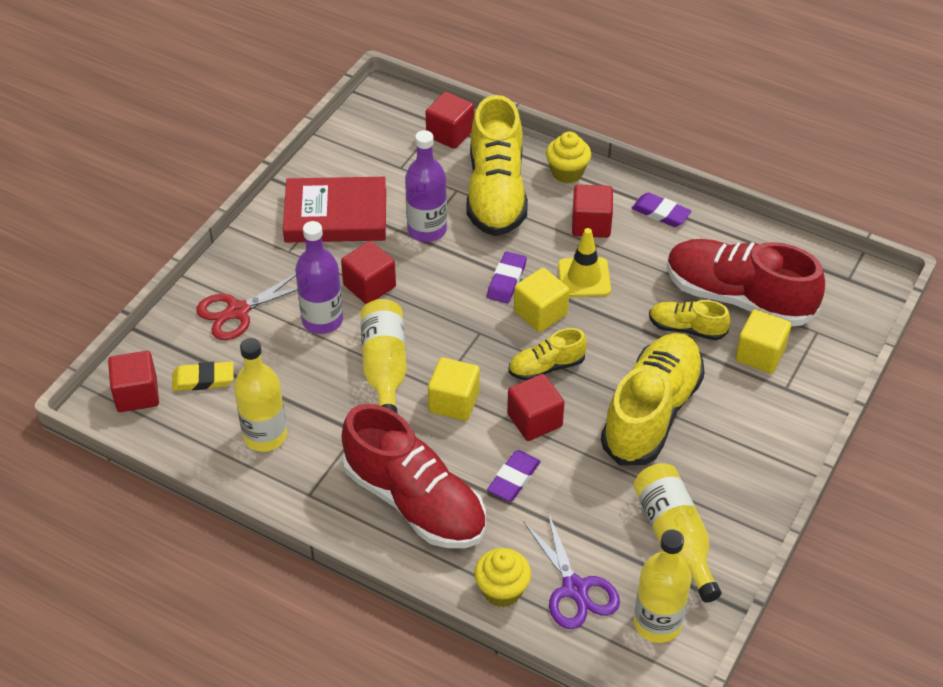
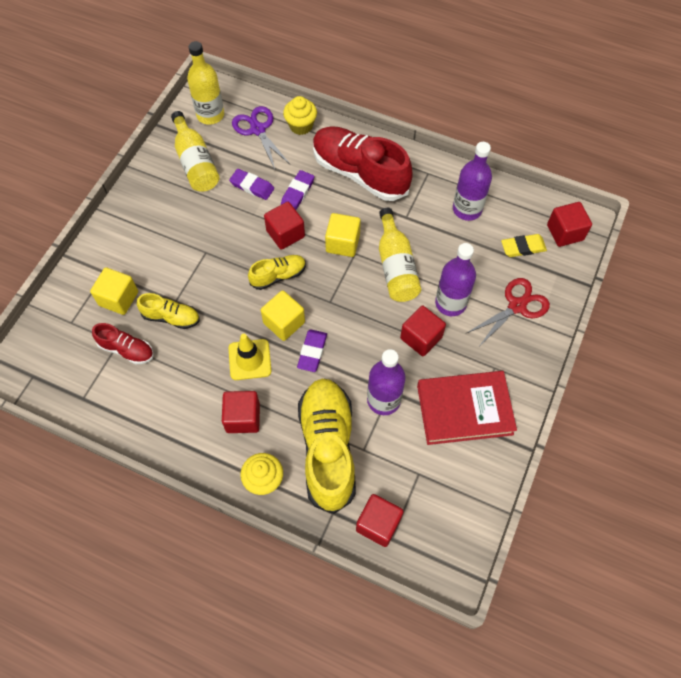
camera: 175 degrees right, 15 degrees up
yellow bottle [234,338,287,452] -> purple bottle [453,142,492,221]
yellow shoe [601,333,705,466] -> none
purple eraser [632,192,692,227] -> purple eraser moved to [229,169,274,200]
red shoe [667,239,825,327] -> red shoe [92,323,154,364], size x0.50

